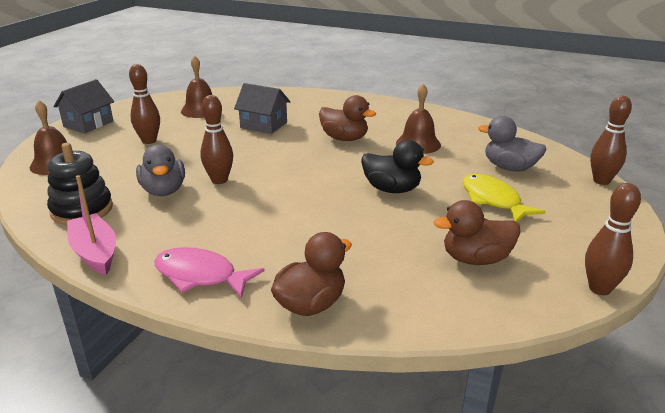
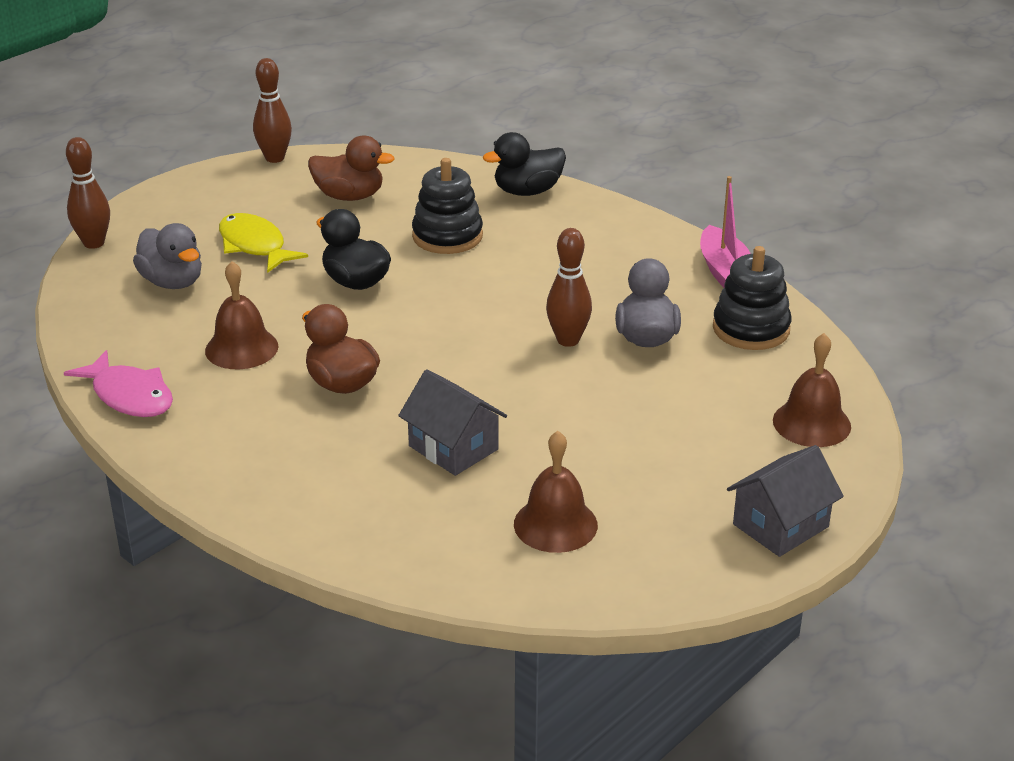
camera: 160 degrees left, 5 degrees up
brown bowling pin [129,64,160,144] -> none
pink fish [154,247,265,299] -> pink fish moved to [64,350,173,417]
brown duck [271,232,352,316] -> black duck [483,132,566,196]
yellow fish [462,174,546,222] -> yellow fish turned 150 degrees clockwise [219,213,308,273]
none -> black stacking toy [412,158,483,254]

